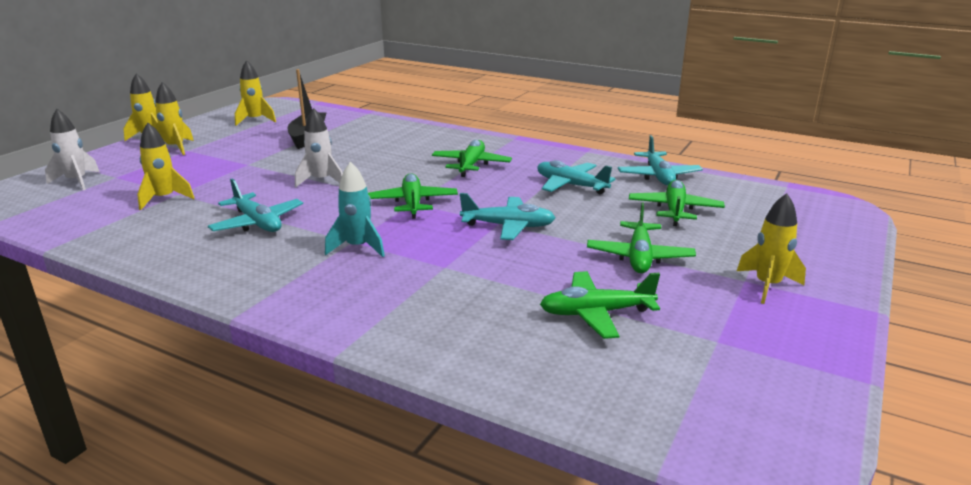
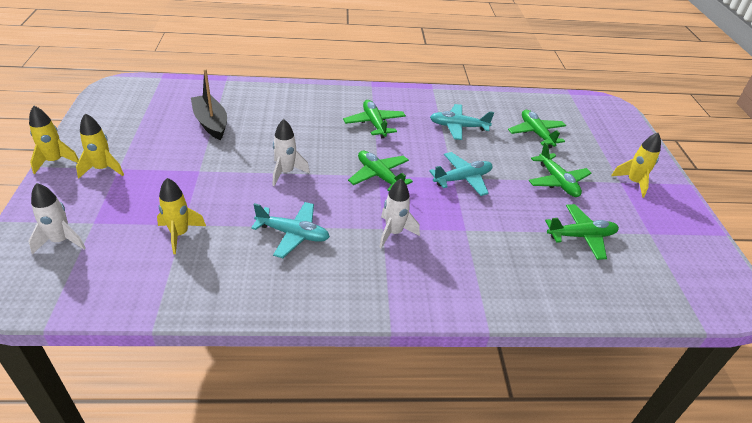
camera: 35 degrees left, 15 degrees up
yellow rocket [235,60,276,126] -> none
turquoise rocket [325,162,385,257] -> white rocket [379,179,420,248]
green plane [540,271,660,339] -> green plane turned 150 degrees counterclockwise [545,204,619,260]
turquoise plane [618,135,703,185] -> none

